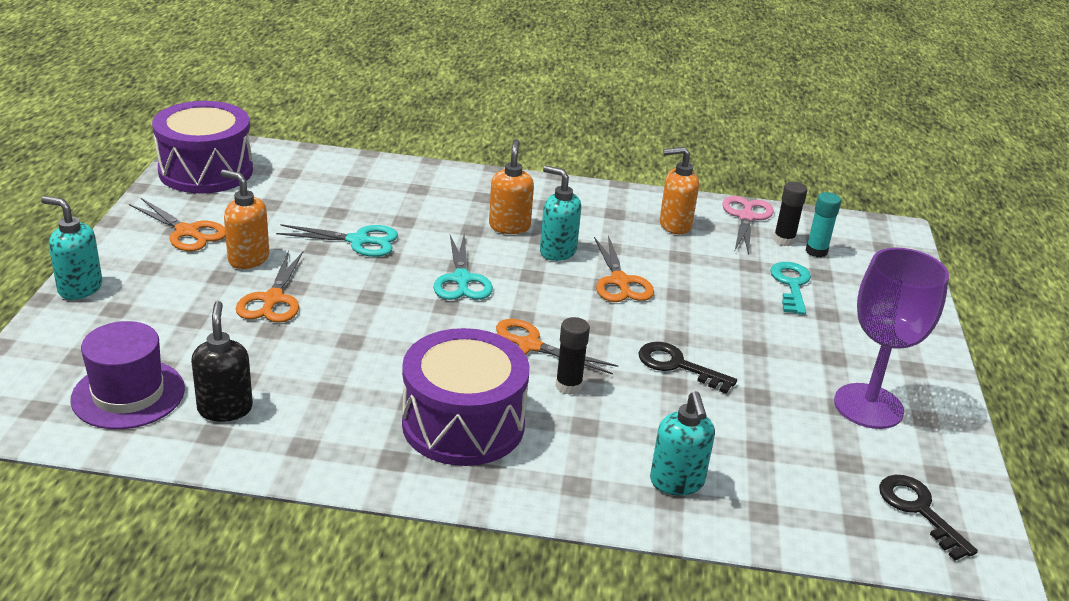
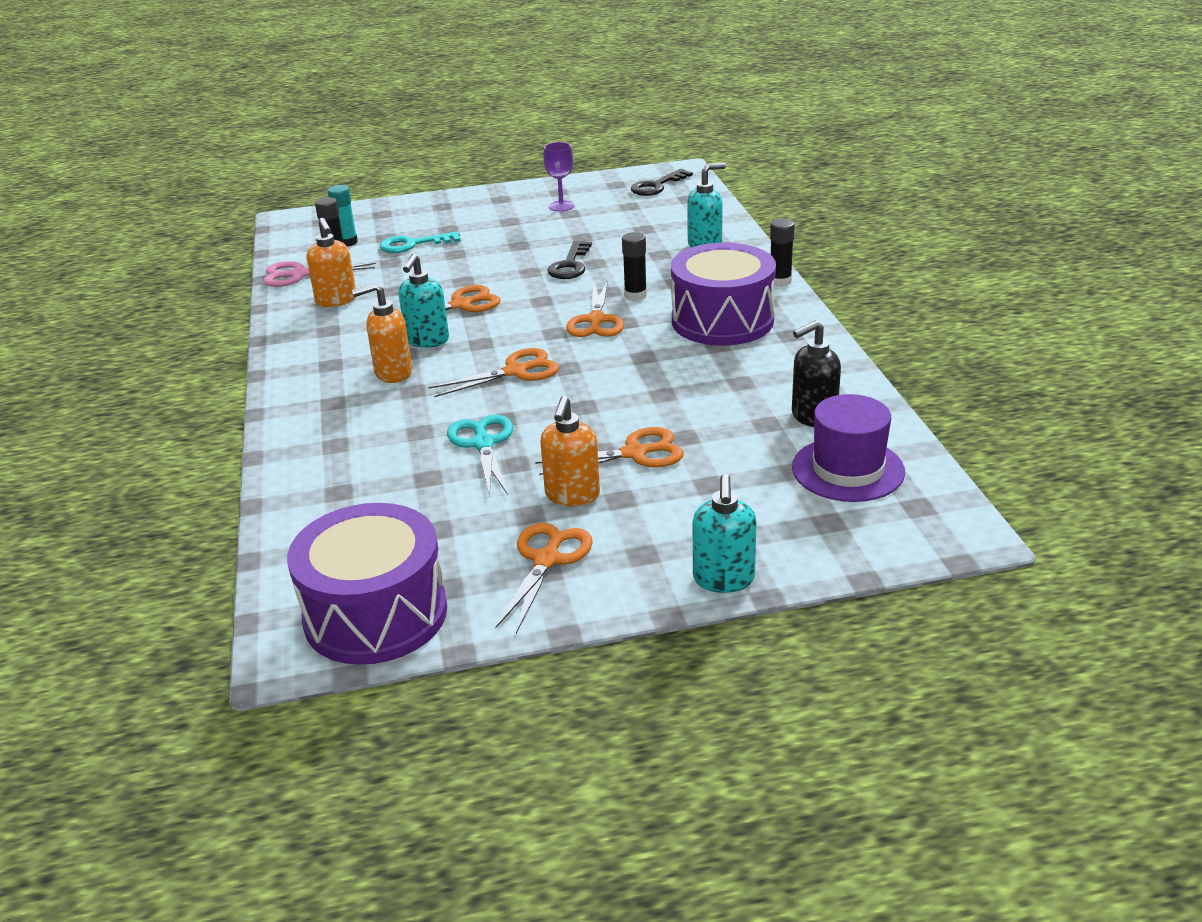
camera: 105 degrees left, 0 degrees up
turquoise scissors [433,234,493,300] -> orange scissors [428,348,559,397]
purple goblet [834,248,949,429] -> purple goblet [543,142,574,212], size x0.52
none -> black glue stick [770,219,795,287]

